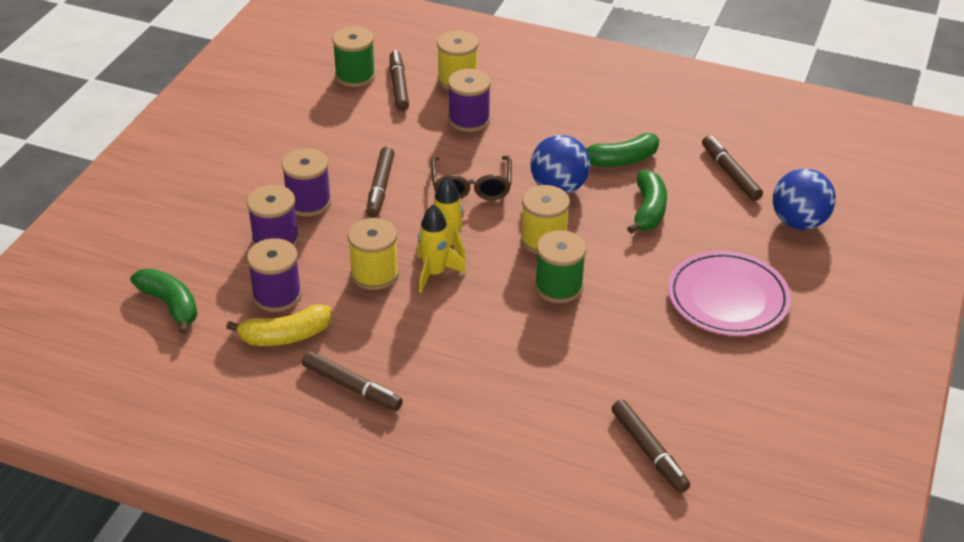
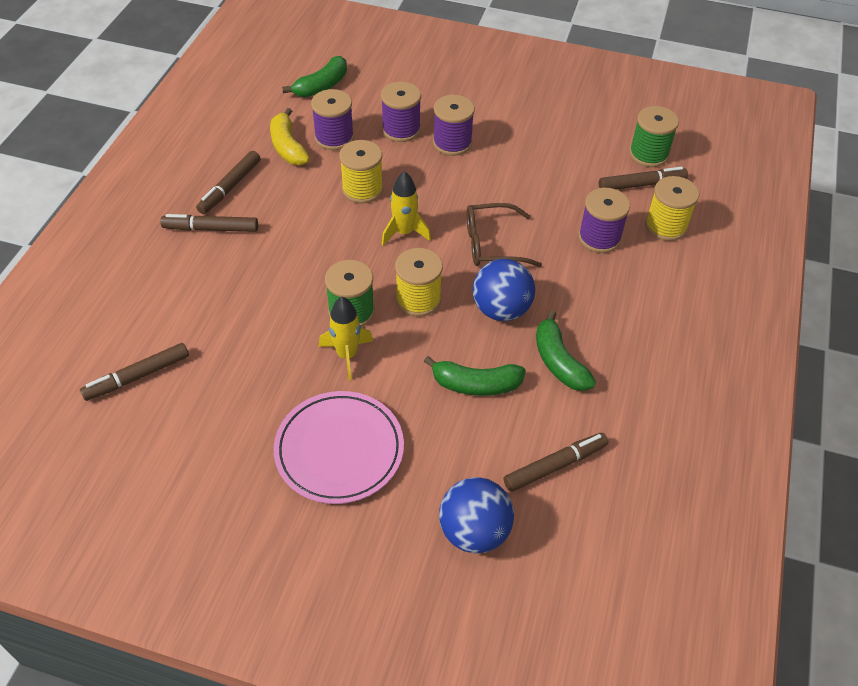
camera: 85 degrees right, 10 degrees up
brown marker [366,147,394,217] -> brown marker moved to [160,214,258,232]
yellow rocket [417,204,466,293] -> yellow rocket moved to [319,297,373,381]

